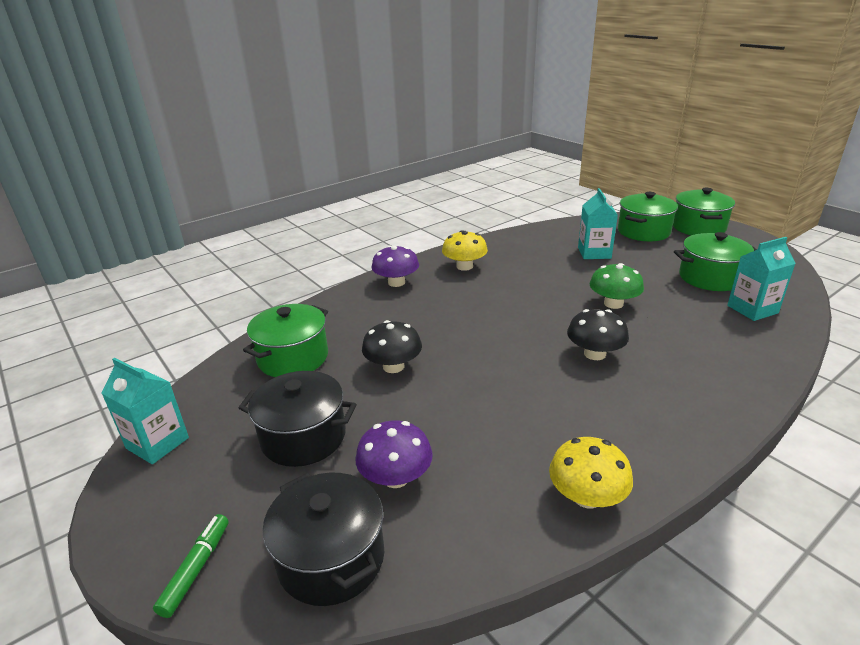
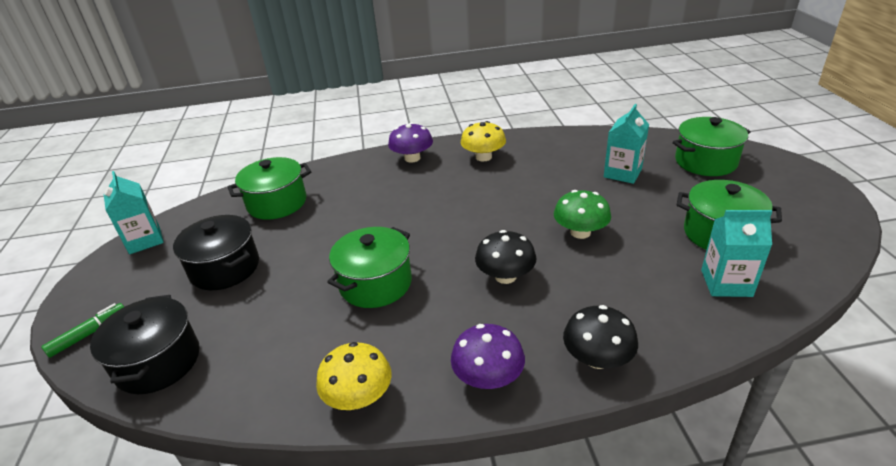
camera: 30 degrees right, 5 degrees up
purple mushroom [355,420,433,488] -> purple mushroom moved to [451,324,525,389]
black mushroom [362,320,422,373] -> black mushroom moved to [563,305,638,369]
green pot [673,188,735,235] -> green pot moved to [327,227,412,308]

